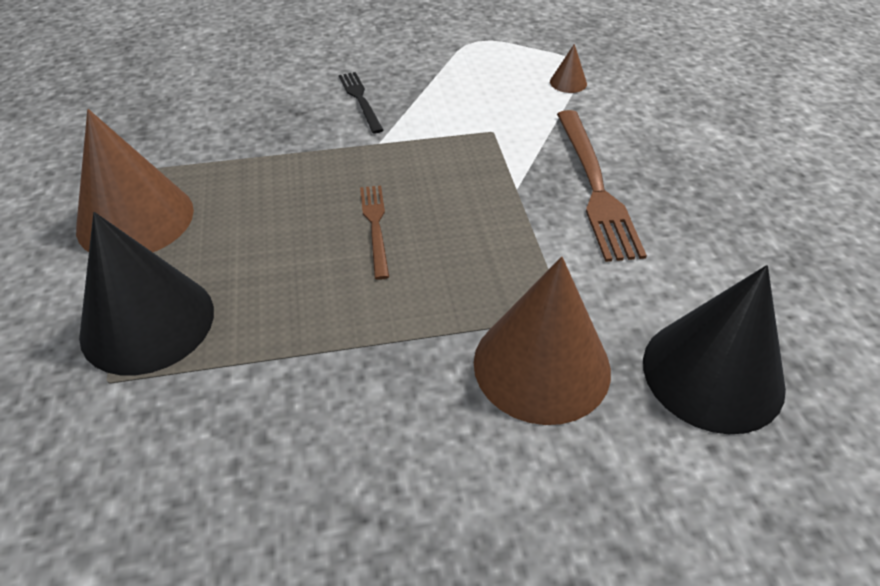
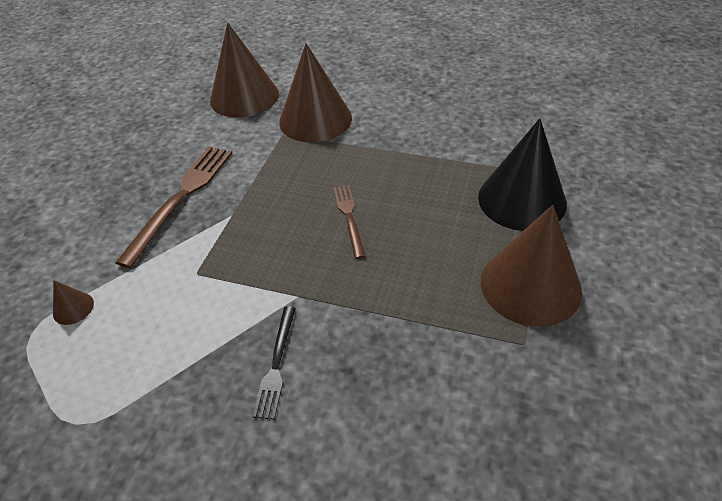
camera: 150 degrees left, 0 degrees up
brown fork [360,186,389,280] -> brown fork turned 150 degrees clockwise [333,185,366,259]
black cone [643,265,786,434] -> brown cone [210,23,279,118]

